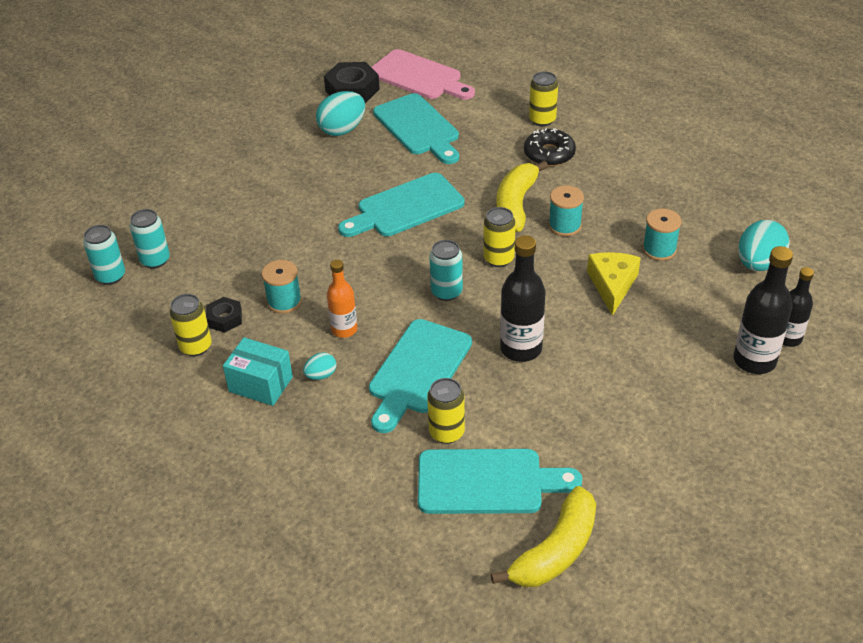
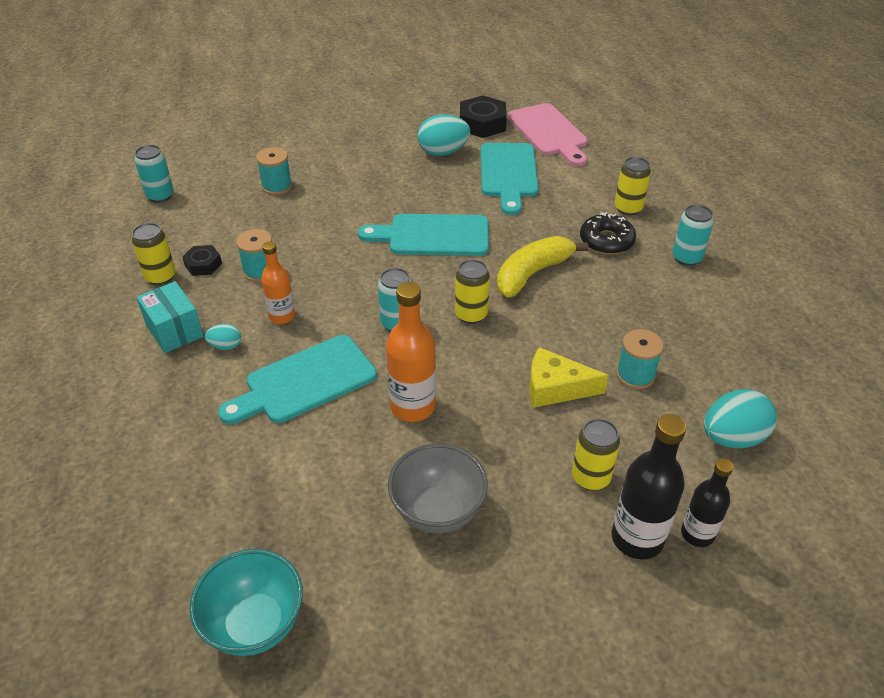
camera: 30 degrees right, 0 degrees up
turquoise can [130,209,170,269] -> turquoise can moved to [672,204,714,266]
turquoise cutting board [418,449,582,514] -> none
yellow can [427,378,465,444] -> yellow can moved to [572,418,620,491]
yellow banana [491,486,596,587] -> turquoise bowl [189,549,303,656]
black bottle [500,235,546,362] -> orange bottle [386,282,436,422]
turquoise spool [549,185,584,236] -> turquoise spool moved to [256,147,292,195]
yellow cheese [587,252,641,316] -> yellow cheese turned 120 degrees counterclockwise [529,347,609,408]
none -> grey bowl [388,444,488,533]

